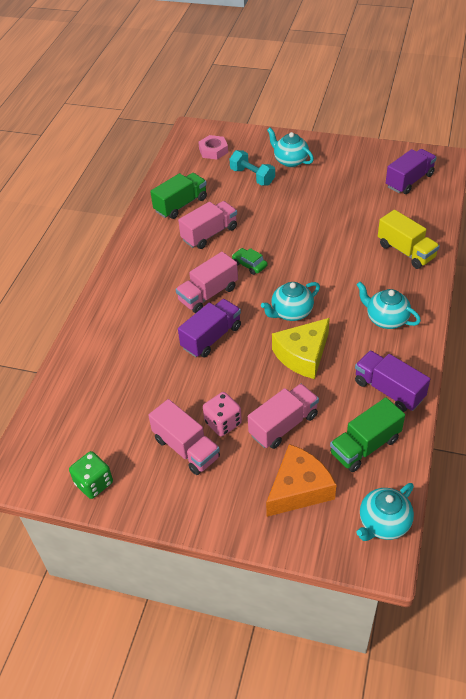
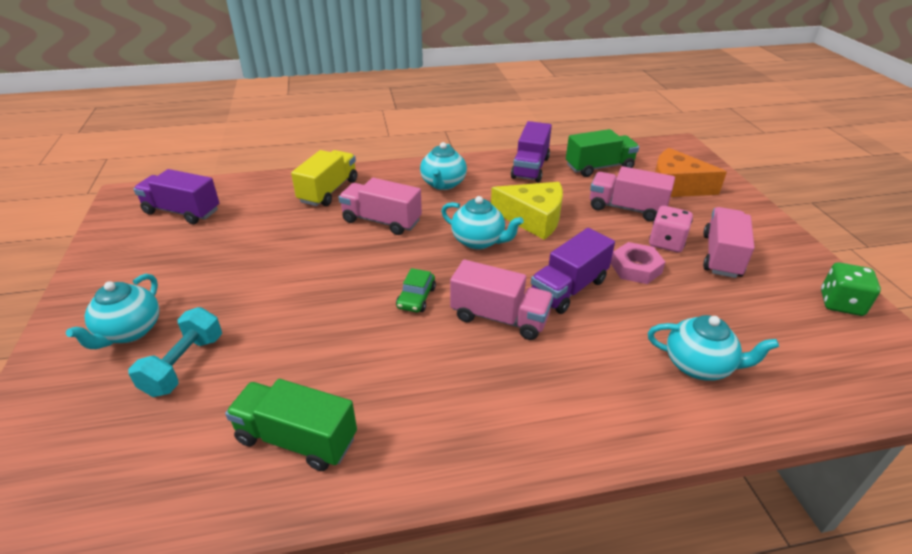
camera: 120 degrees left, 10 degrees down
pink truck [178,201,237,249] -> pink truck moved to [339,178,422,235]
purple truck [178,299,241,357] -> purple truck turned 60 degrees counterclockwise [531,228,615,314]
pink nut [198,135,228,160] -> pink nut moved to [611,242,665,284]
green truck [330,397,405,472] -> green truck turned 45 degrees counterclockwise [566,129,639,177]
turquoise teapot [356,483,414,541] -> turquoise teapot moved to [648,315,779,381]

